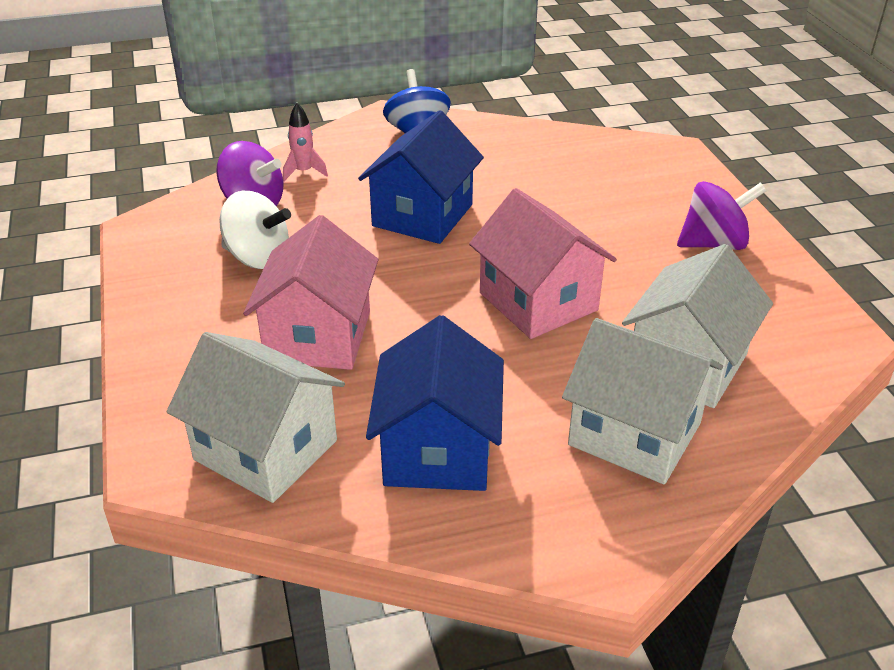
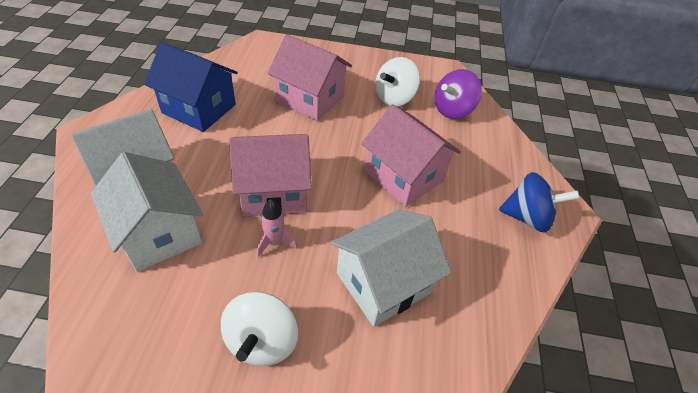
camera: 110 degrees right, 10 degrees up
white house [167,332,345,503] -> white house moved to [331,210,451,327]
pink rocket [283,103,328,181] -> pink rocket moved to [257,199,297,257]
blue house [358,110,484,244] -> pink house [361,104,461,207]
purple spinning top [677,181,766,250] -> white spinning top [221,292,298,366]

